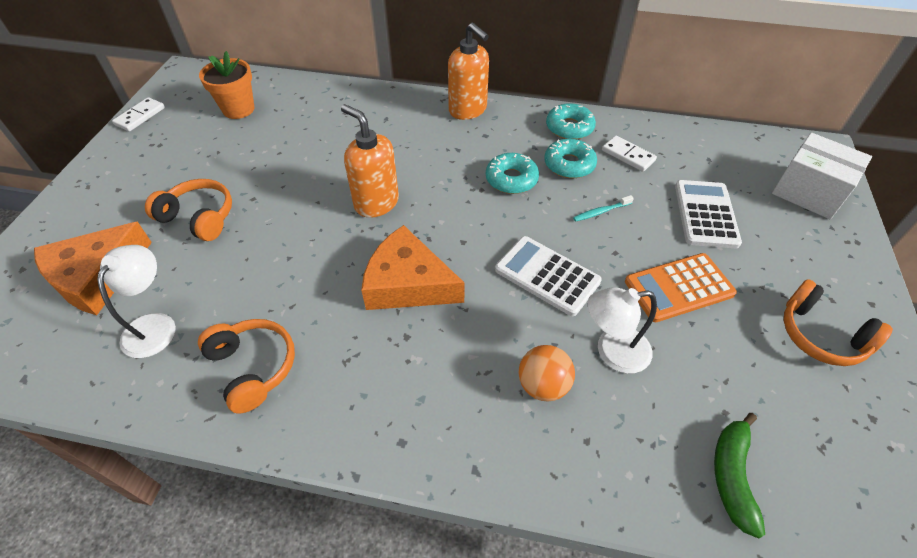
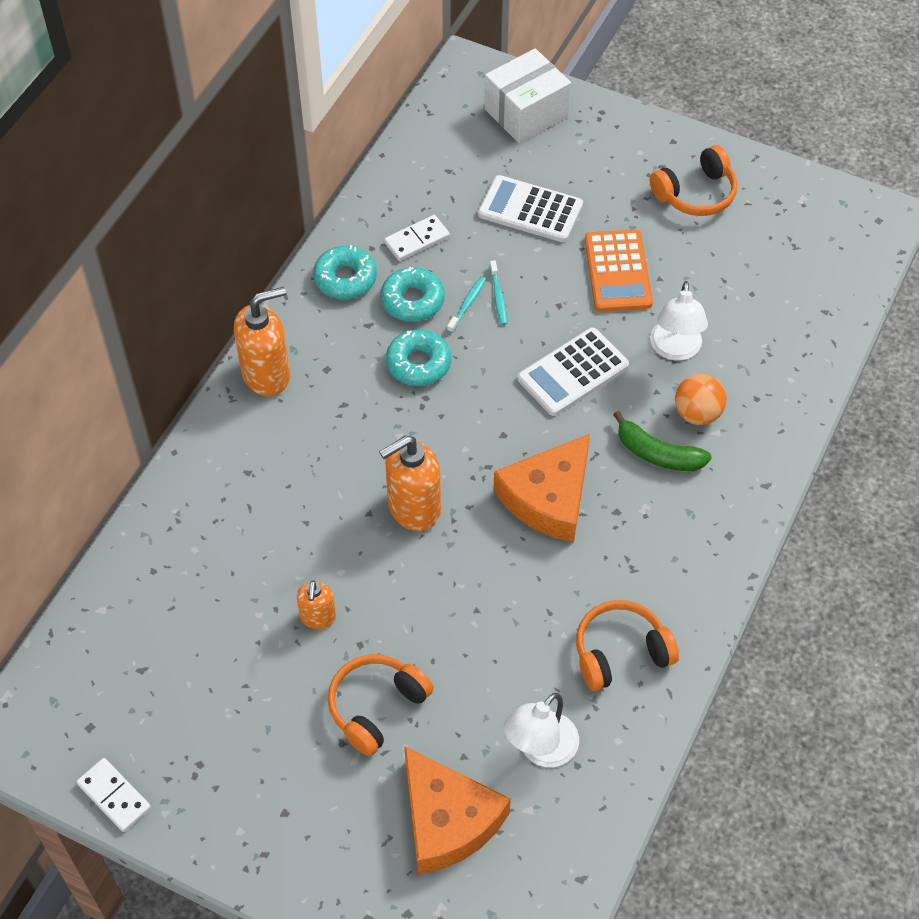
camera: 75 degrees left, 5 degrees up
white lamp [97,245,176,358] -> white lamp turned 75 degrees counterclockwise [504,693,579,767]
orange flower pot [199,51,254,119] -> none
green banana [714,413,765,538] -> green banana moved to [613,411,712,471]
none -> orange soap dispenser [297,580,336,629]
none -> turquoise toothbrush [447,276,486,333]

